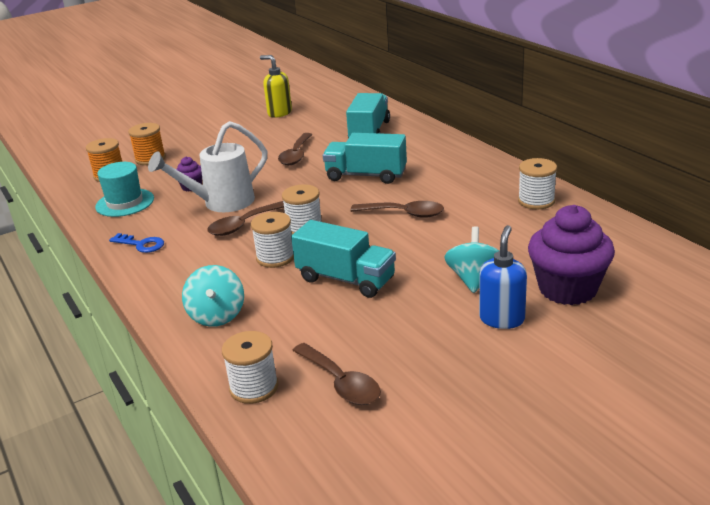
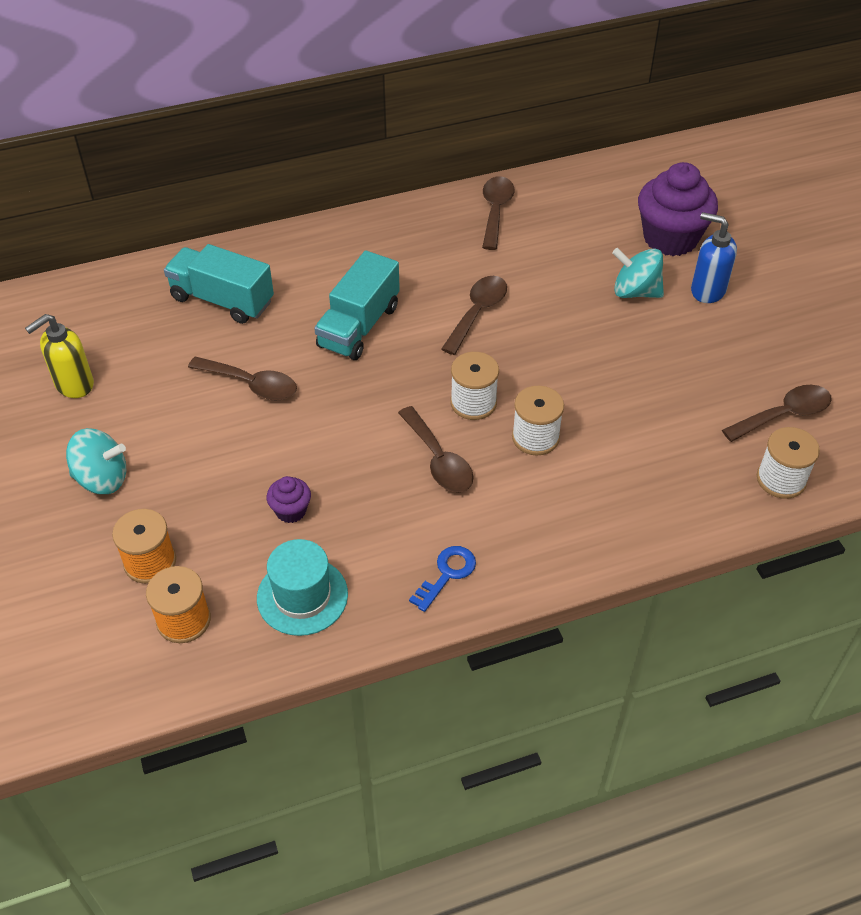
camera: 80 degrees left, 20 degrees up
white watering can [148,121,267,212] -> none
turquoise spinning top [182,265,244,327] -> turquoise spinning top moved to [66,428,126,494]
turquoise truck [291,220,396,298] -> none
white spool [518,158,557,210] -> brown spoon [482,176,514,250]

